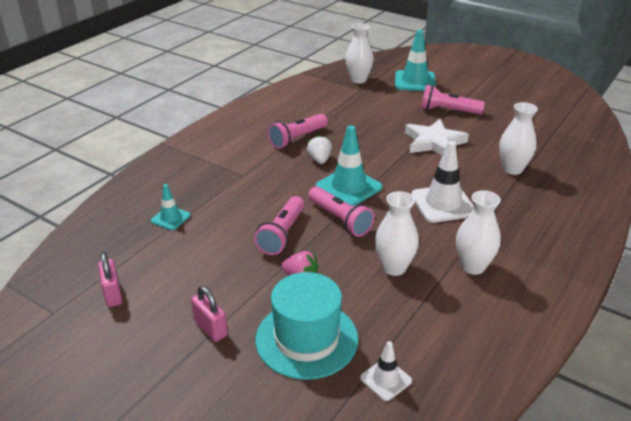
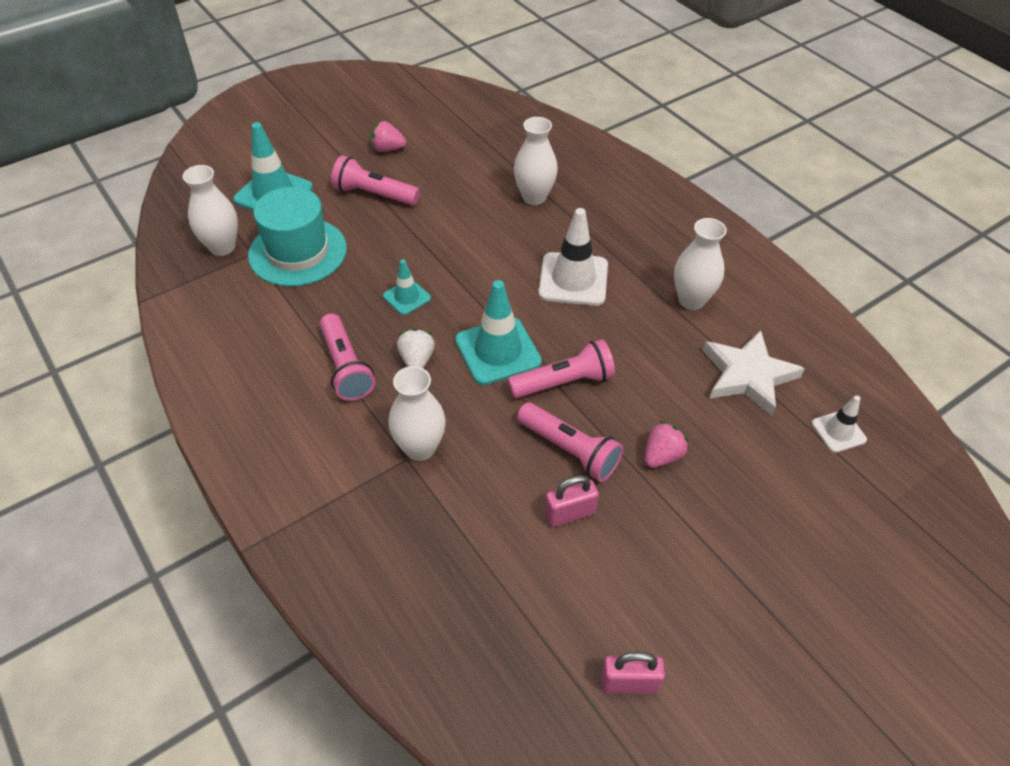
camera: 70 degrees left, 15 degrees up
turquoise traffic cone [151,184,190,230] -> turquoise traffic cone moved to [383,259,431,315]
pink padlock [191,286,228,342] -> pink padlock moved to [544,475,599,527]
turquoise hat [255,272,358,380] -> turquoise hat moved to [248,187,347,286]
white strawberry [307,135,332,164] -> white strawberry turned 75 degrees clockwise [397,328,435,368]
white vase [375,191,419,276] -> white vase moved to [388,366,446,461]
white star [405,119,469,156] -> white star moved to [703,330,805,416]
pink flashlight [421,85,485,114] -> pink flashlight turned 75 degrees clockwise [331,155,420,205]
none -> pink strawberry [371,121,406,152]

